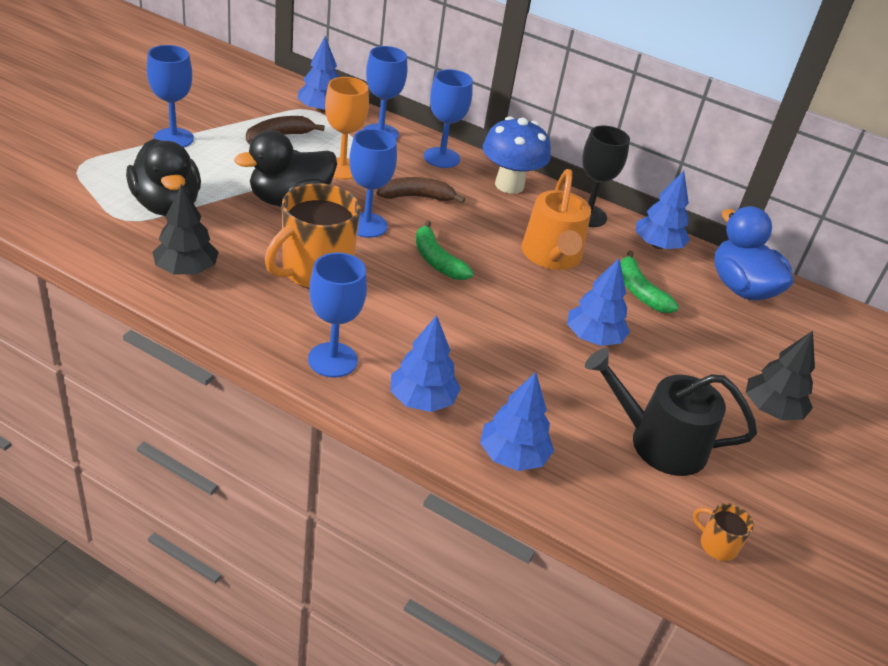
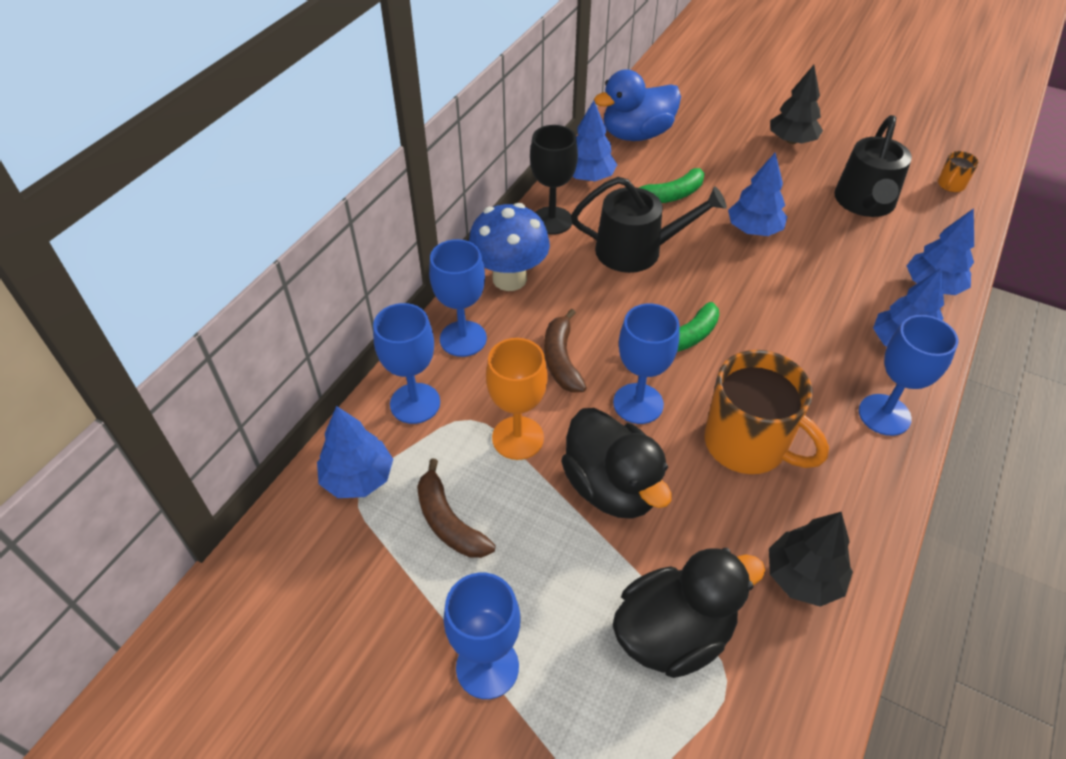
camera: 85 degrees left, 10 degrees up
orange watering can [521,169,591,270] -> black watering can [571,177,727,273]

